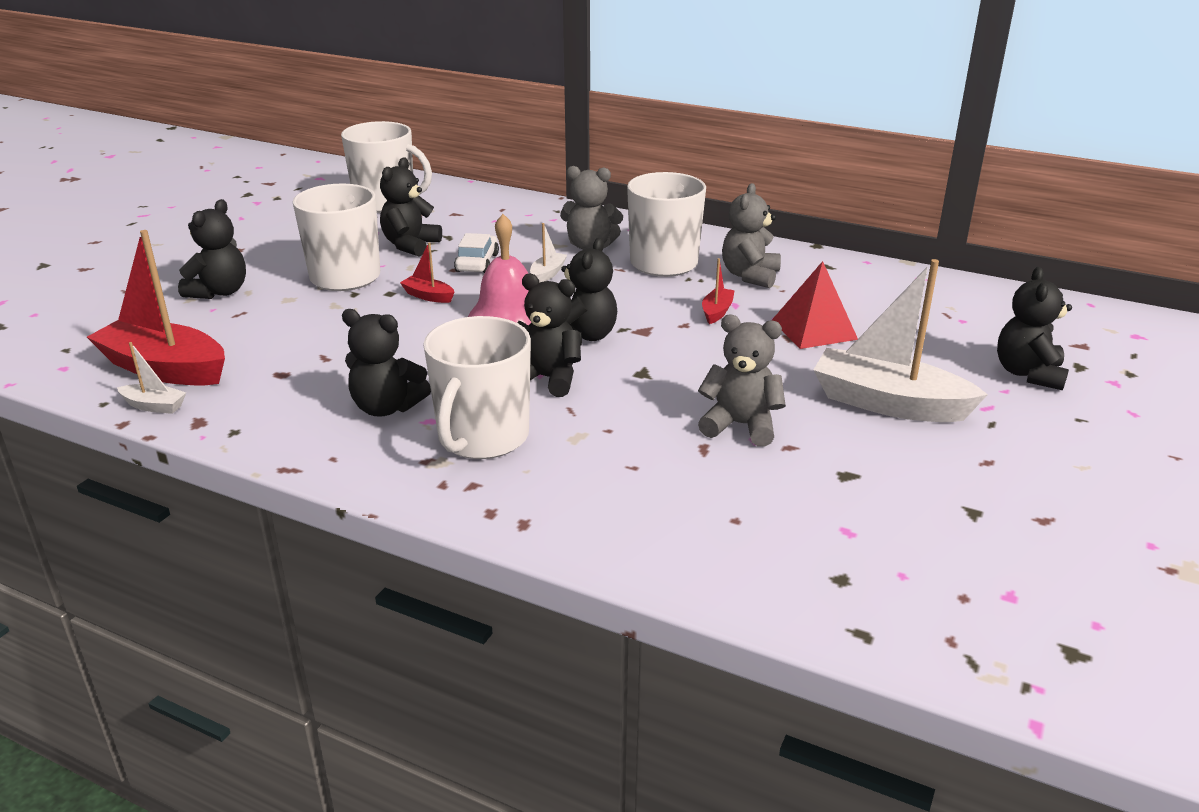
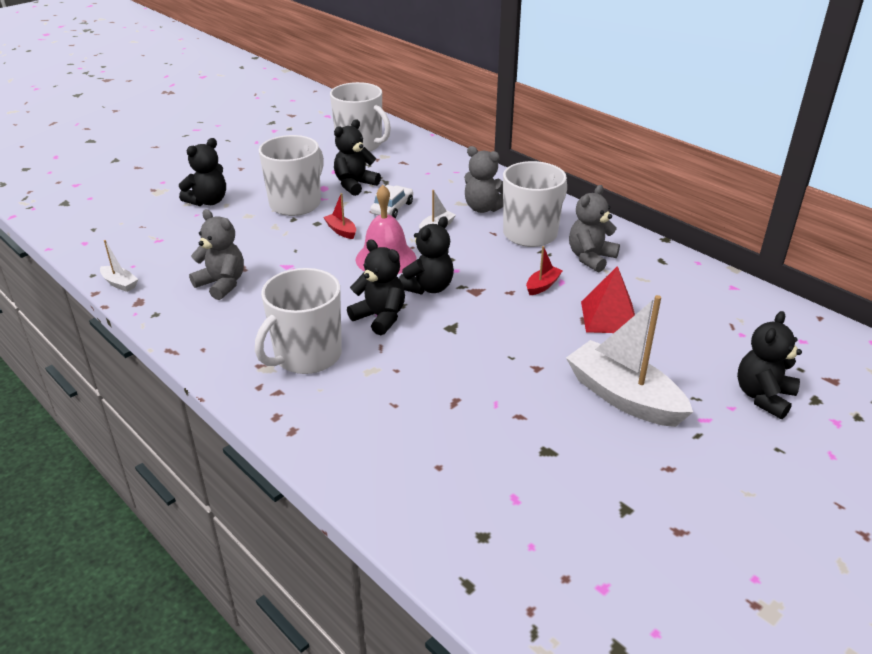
camera: 20 degrees right, 5 degrees up
red boat [87,230,225,386] -> none
black teddy bear [342,309,431,417] -> none
grey teddy bear [698,315,786,447] -> grey teddy bear moved to [189,209,244,300]

